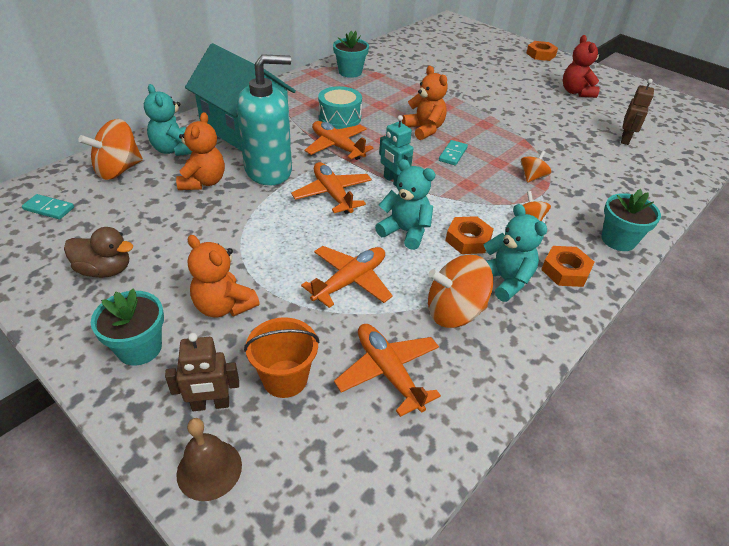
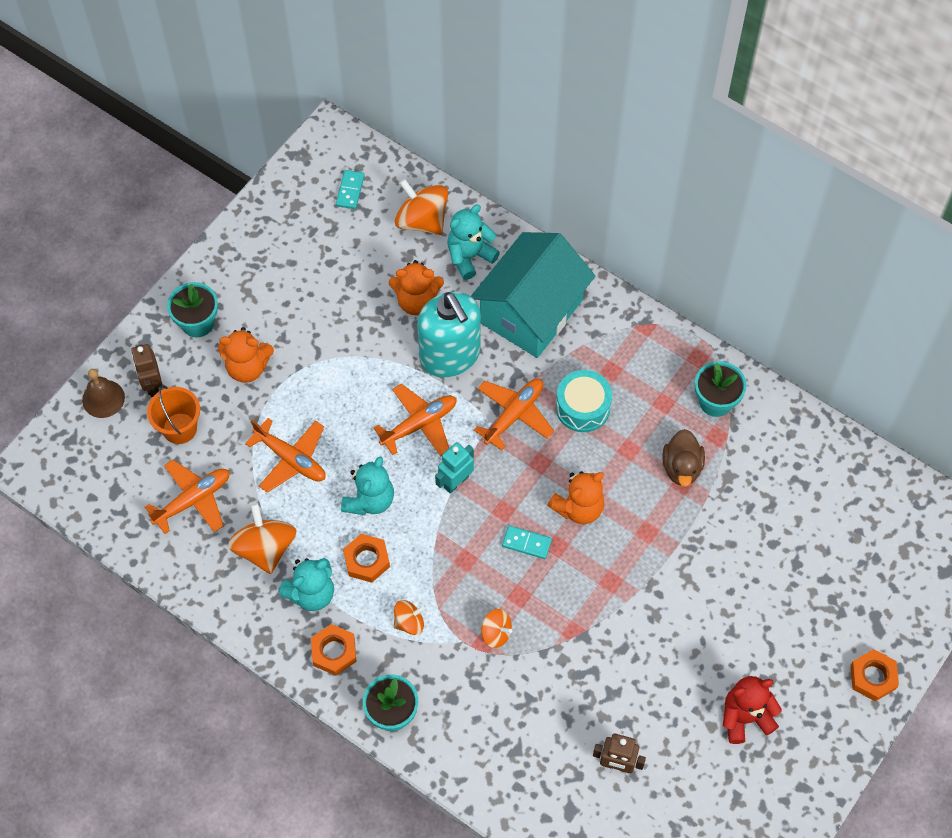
camera: 85 degrees right, 20 degrees up
brown duck [64,227,133,278] -> brown duck moved to [662,429,705,487]
orange teddy bear [188,235,260,317] -> orange teddy bear turned 120 degrees counterclockwise [218,327,274,383]

